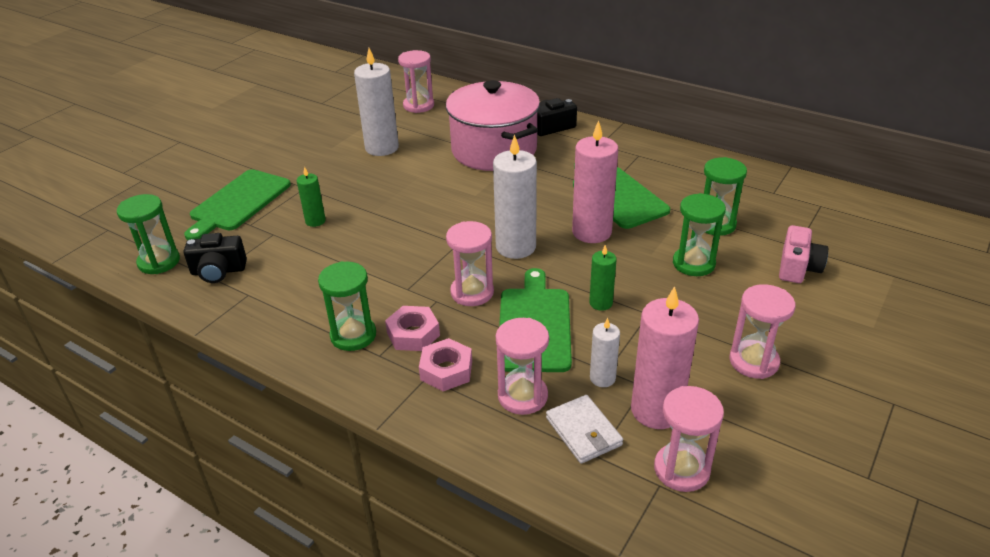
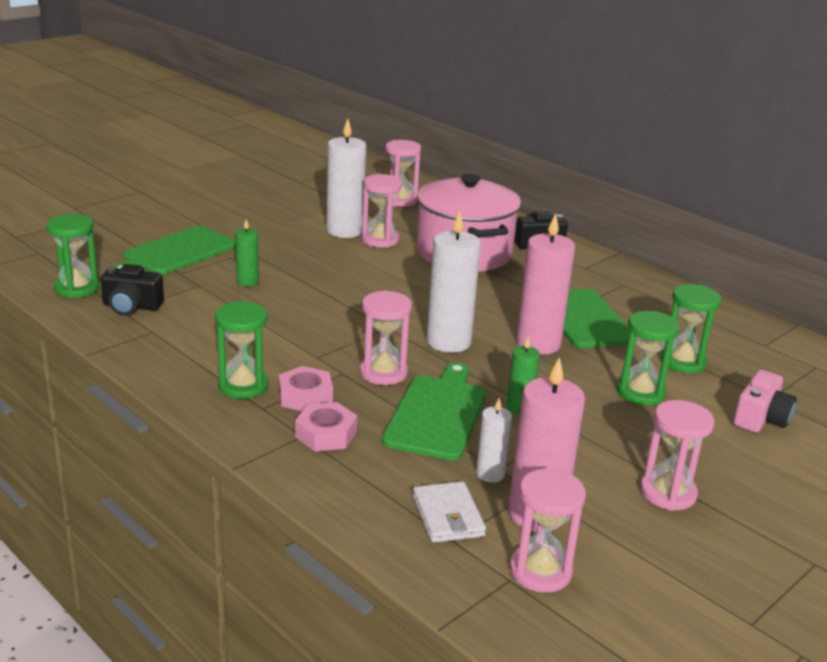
camera: 10 degrees right, 10 degrees down
pink hourglass [496,318,549,415] -> pink hourglass moved to [361,174,402,247]

